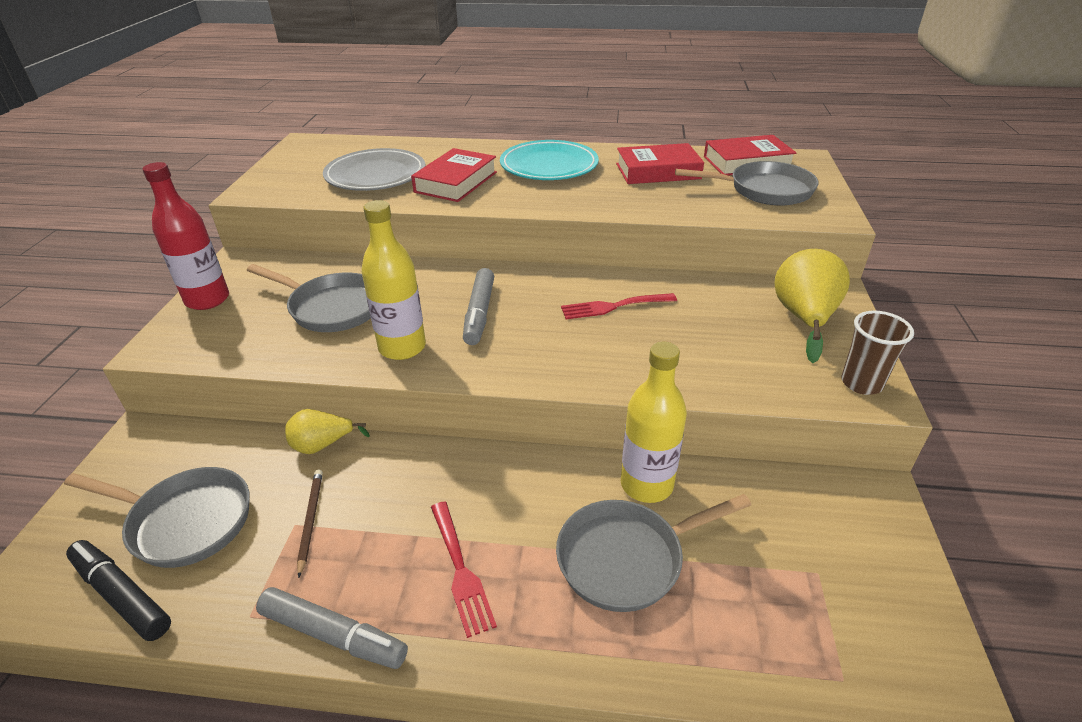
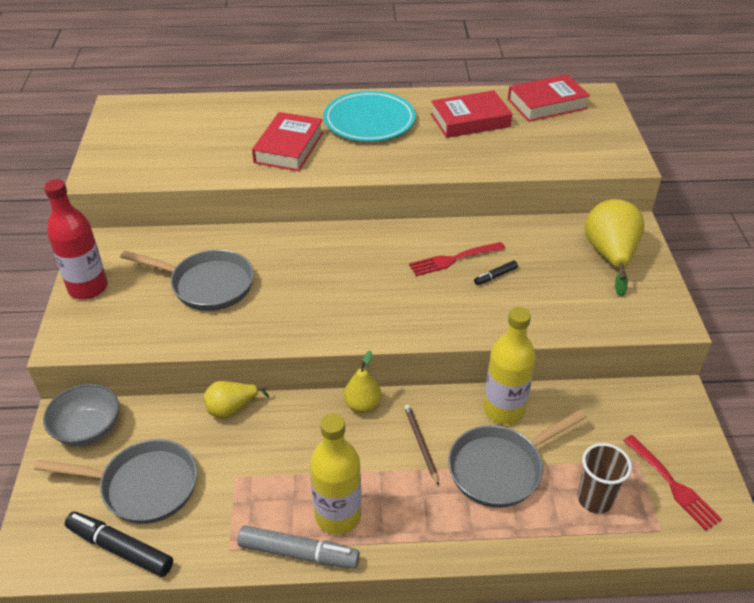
camera: 10 degrees left, 5 degrees up
brown pencil [297,470,323,578] -> brown pencil moved to [404,404,439,486]
grey plate [323,148,425,191] -> none
yellow bottle [361,200,426,360] -> yellow bottle moved to [310,413,361,535]
red fork [431,501,497,638] -> red fork moved to [623,435,722,531]
grey marker [463,268,494,345] -> none
grey pan [675,161,819,206] -> none
brown cup [841,311,914,395] -> brown cup moved to [578,443,632,514]
none -> grey bowl [43,384,119,446]
none -> yellow pear [344,351,381,413]
none -> black marker [474,260,518,285]

